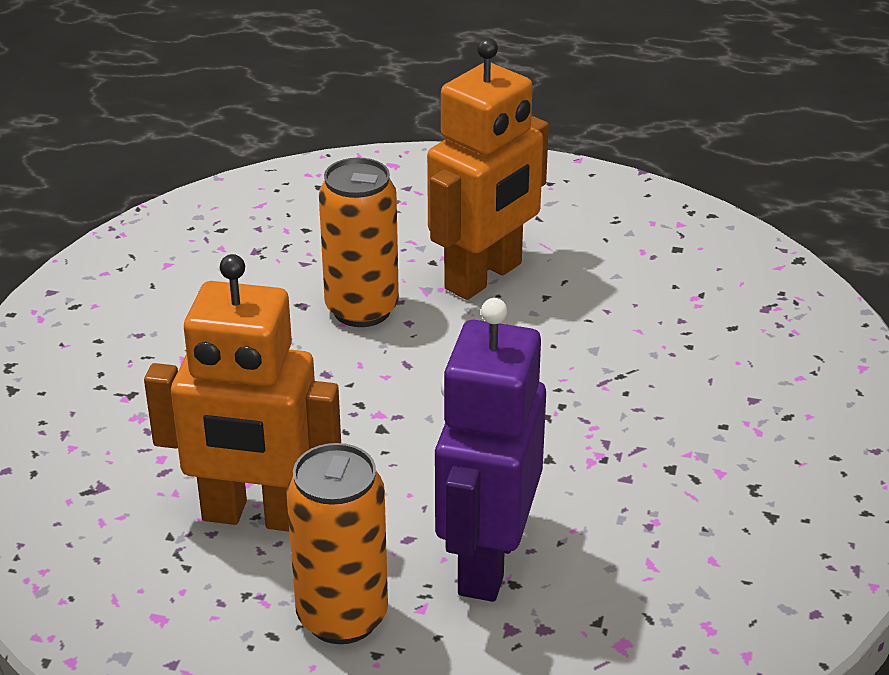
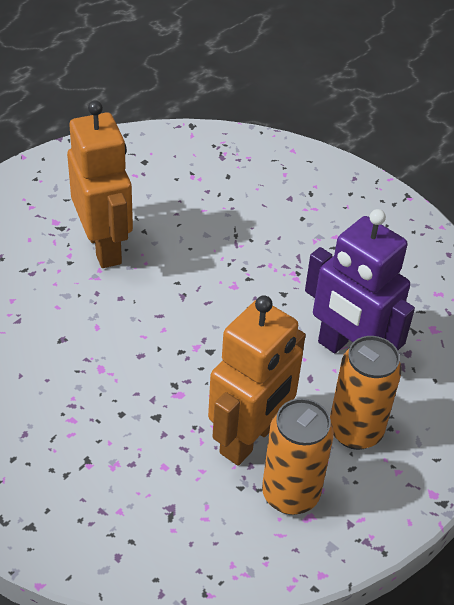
camera: 65 degrees left, 10 degrees up
orange can [319,158,399,327] -> orange can moved to [262,398,334,515]

